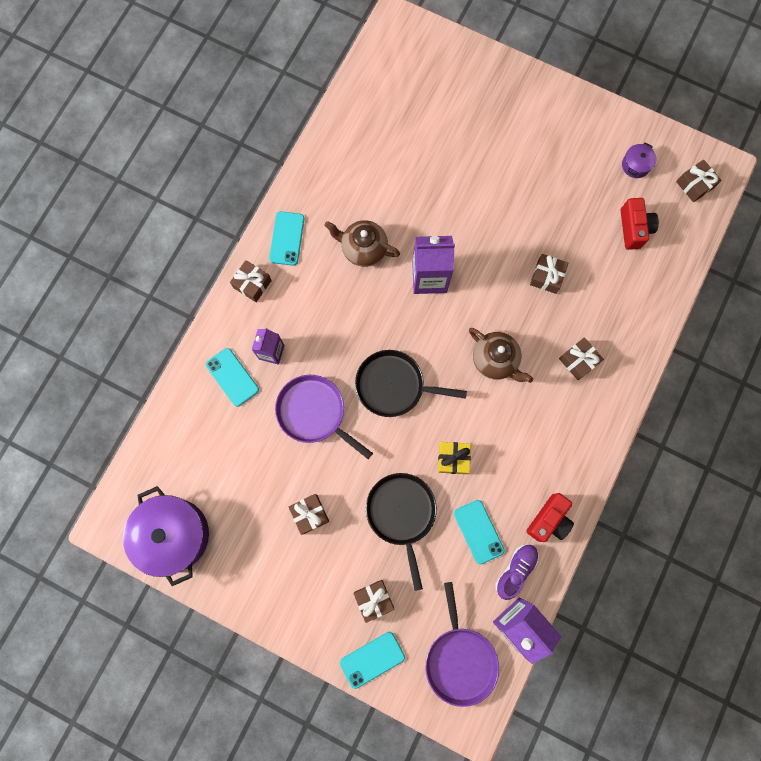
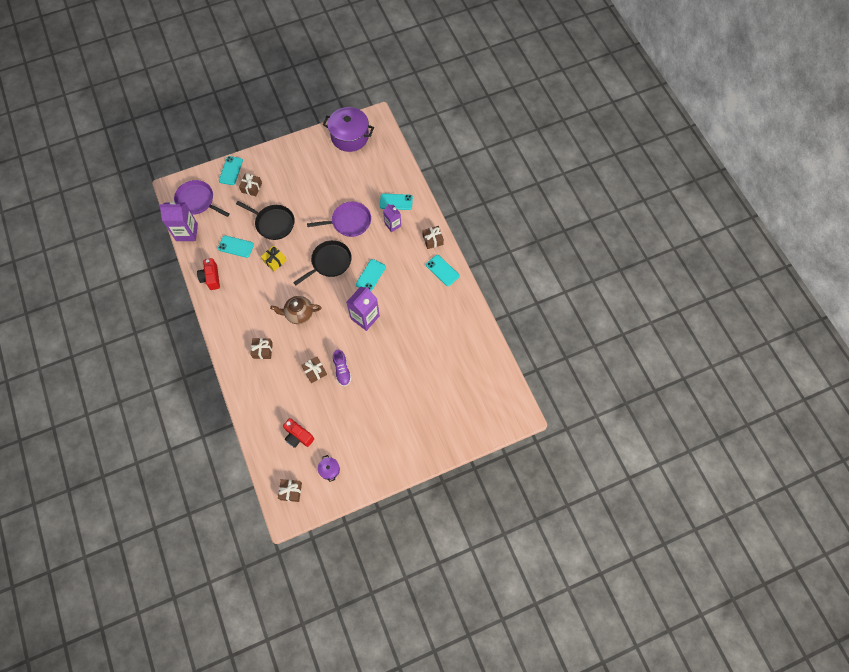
camera: 130 degrees right, 10 degrees down
brown gift [289,494,329,535] -> none
brown teapot [324,220,400,267] -> none
purple shoe [495,544,539,600] -> purple shoe moved to [333,349,352,386]
none -> turquoise phone [356,259,386,291]

